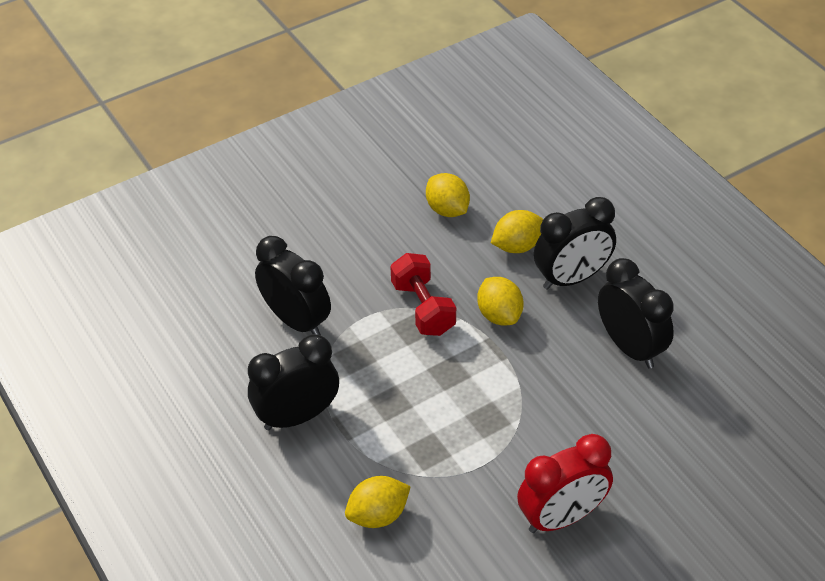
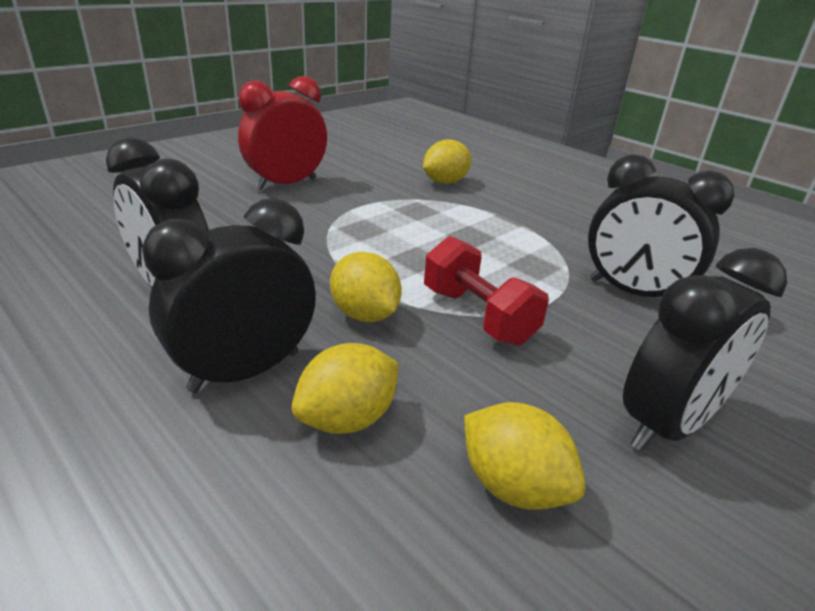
camera: 165 degrees right, 15 degrees down
black clock [248,334,339,430] -> black clock moved to [623,248,787,451]

